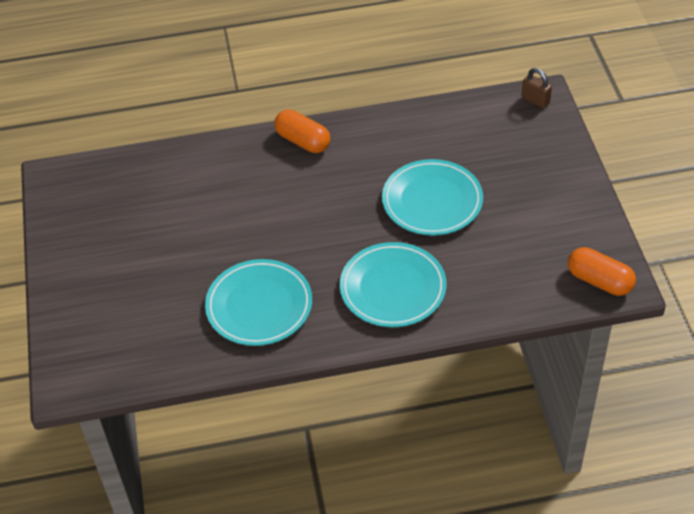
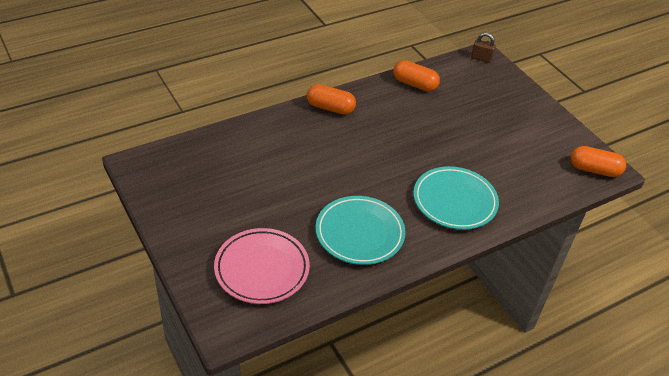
camera: 25 degrees left, 5 degrees down
turquoise plate [382,159,483,236] -> none
none -> pink plate [214,228,310,304]
none -> orange capsule [393,60,440,91]

